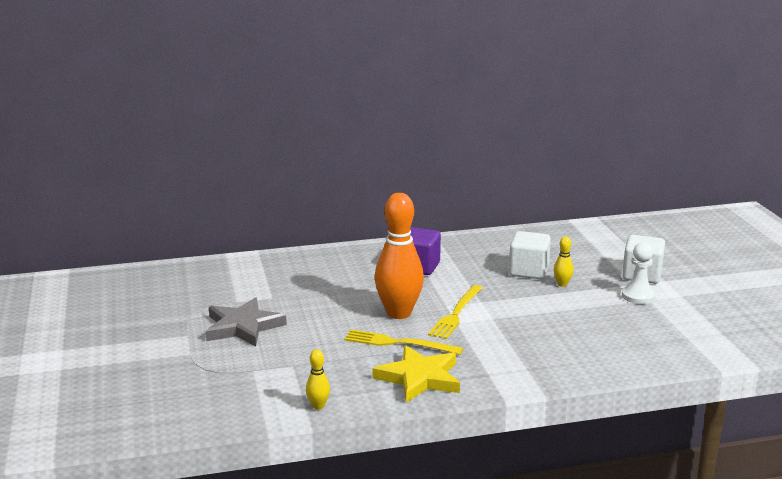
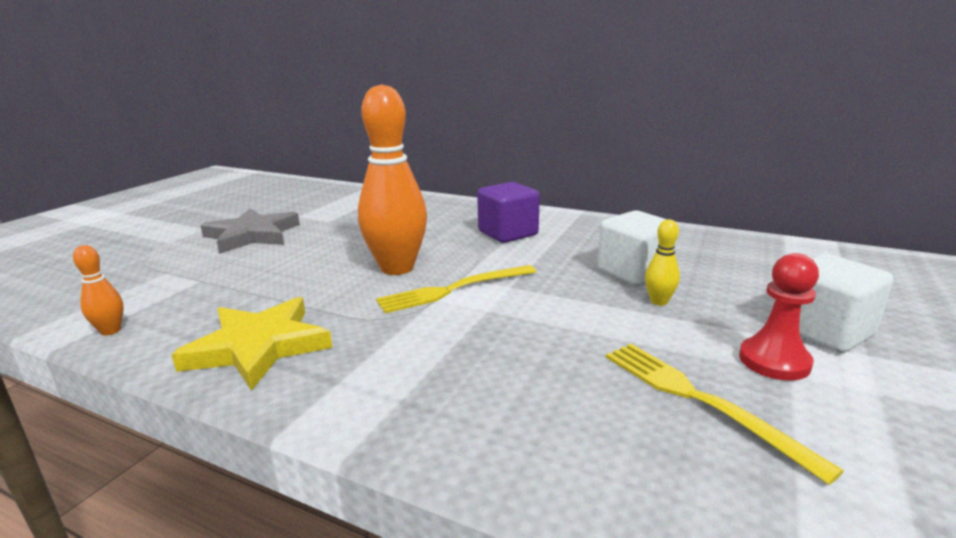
camera: 40 degrees right, 0 degrees up
yellow bowling pin [306,349,330,410] -> orange bowling pin [73,245,124,335]
yellow fork [344,330,463,355] -> yellow fork moved to [606,343,844,485]
white pawn [622,242,656,304] -> red pawn [739,253,819,381]

